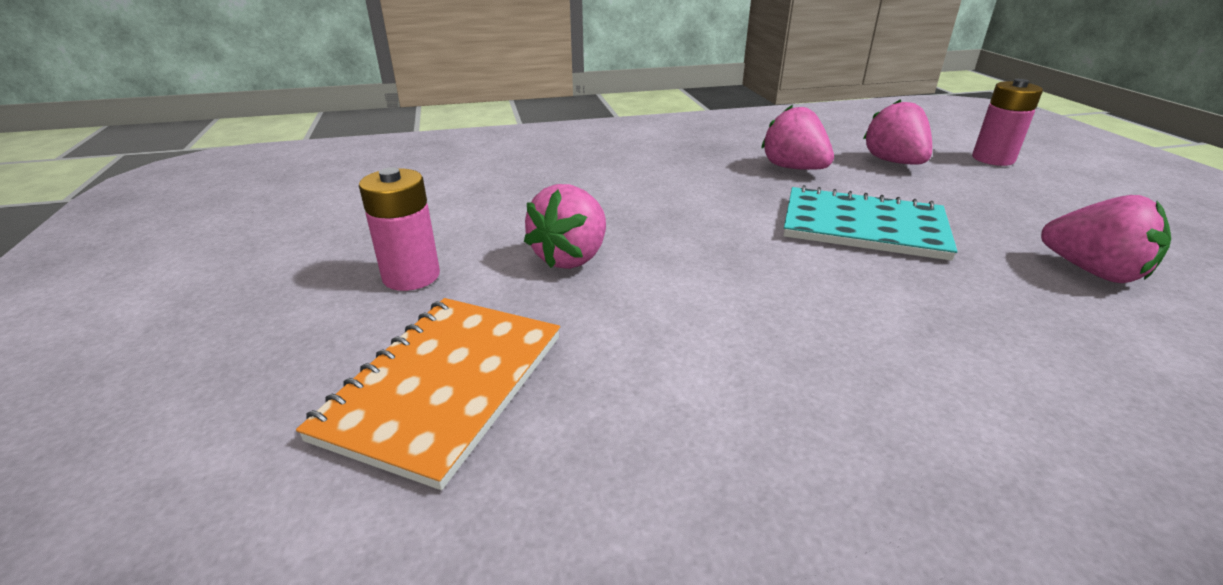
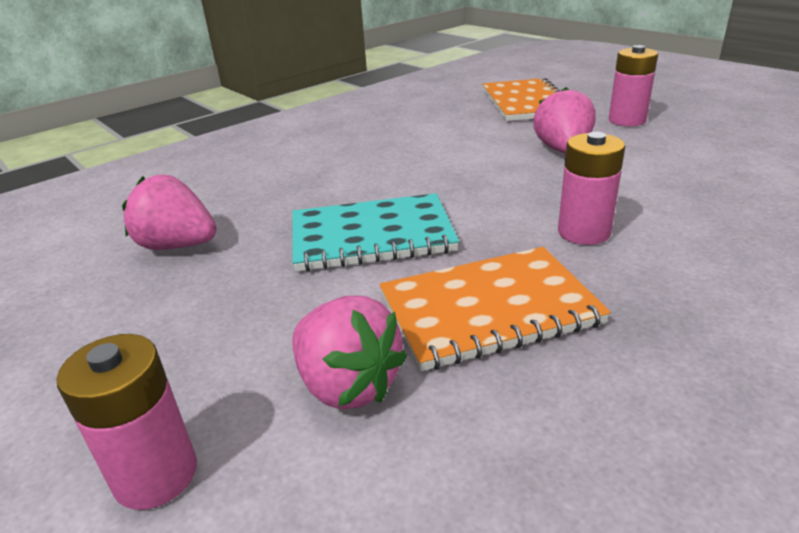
camera: 155 degrees right, 0 degrees up
pink strawberry [761,105,834,170] -> orange notebook [379,247,611,371]
none -> pink battery [558,132,625,245]

